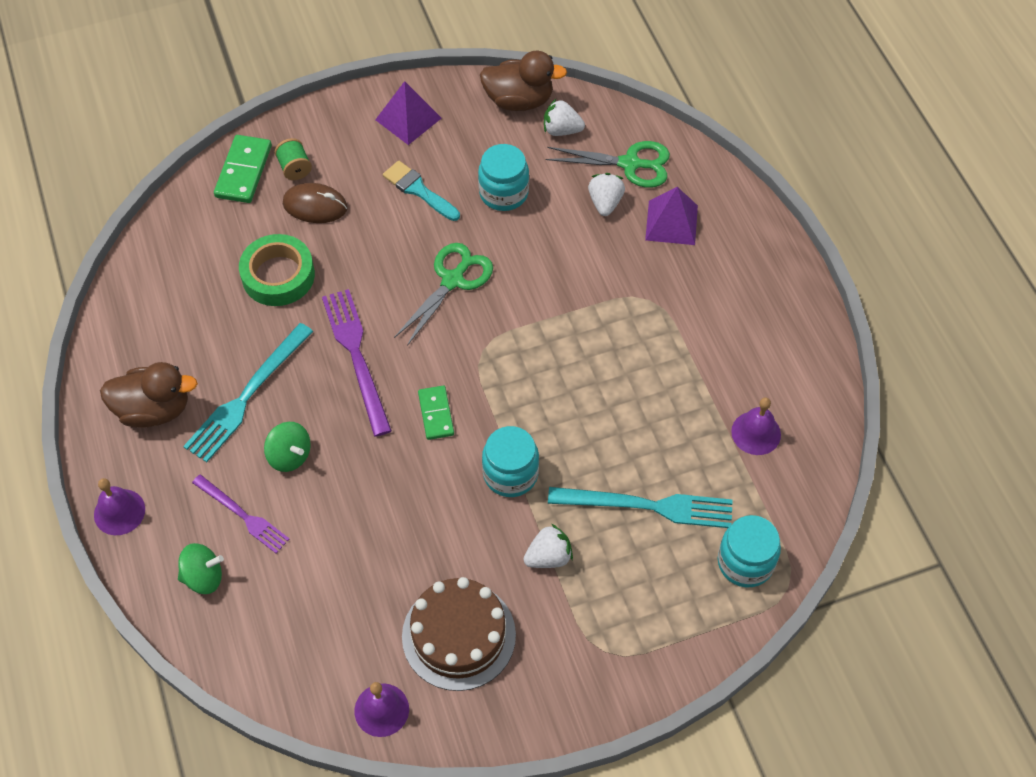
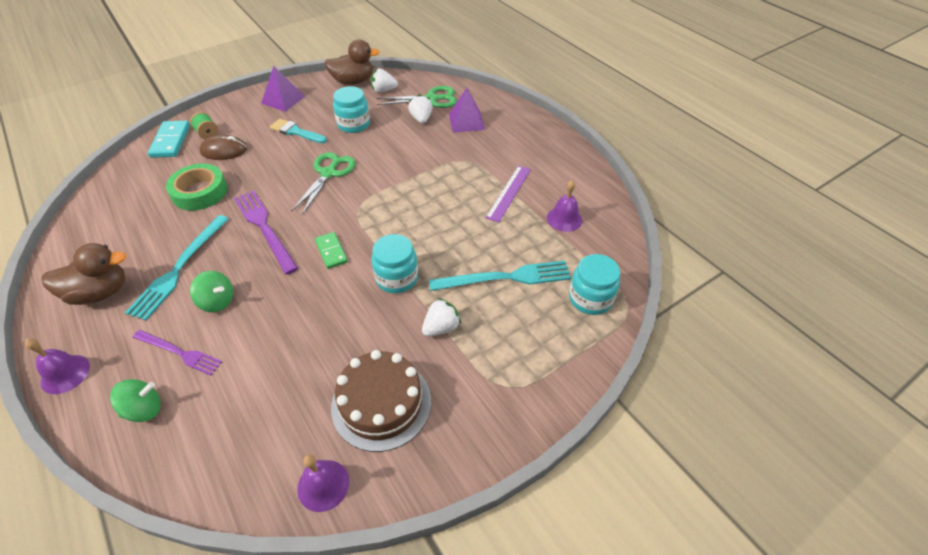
camera: 15 degrees left, 10 degrees down
green domino [214,135,272,203] -> turquoise domino [148,120,190,158]
none -> purple ruler [485,166,531,222]

